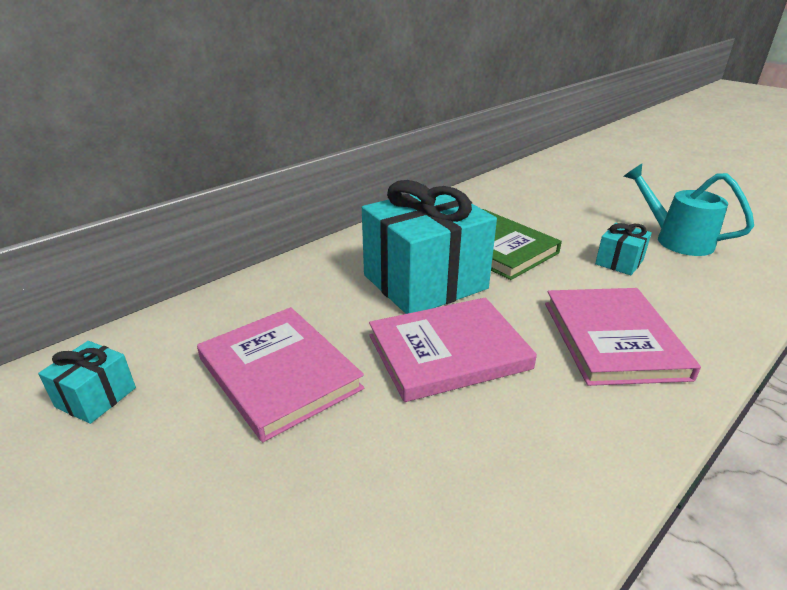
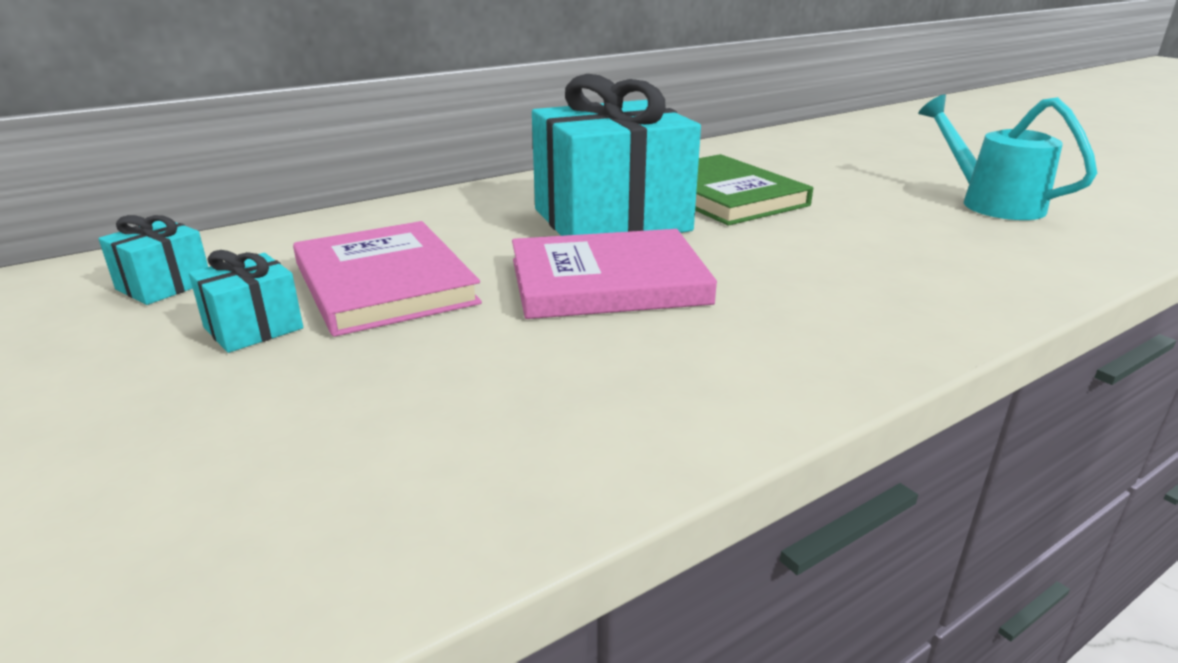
camera: 10 degrees right, 5 degrees down
pink book [545,288,701,386] -> none
turquoise gift [595,223,652,275] -> turquoise gift moved to [189,250,303,353]

